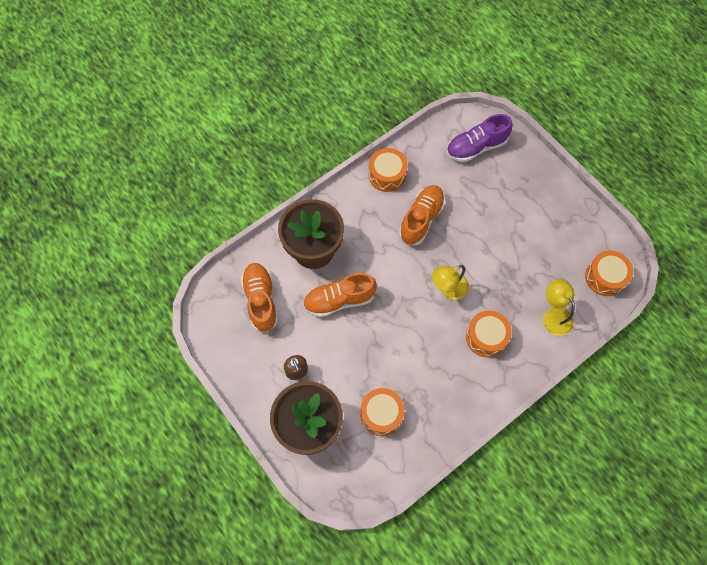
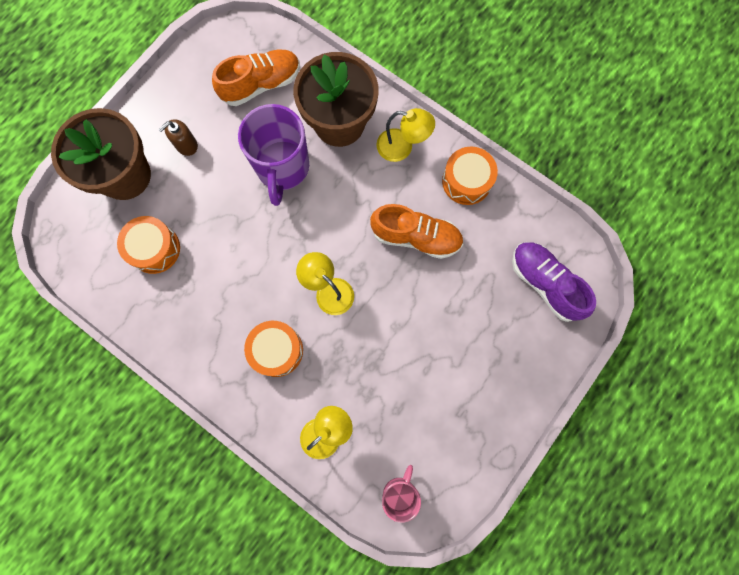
camera: 75 degrees right, 10 degrees up
orange shoe [303,273,377,317] -> purple mug [238,104,309,206]
orange drum [585,251,633,296] -> pink mug [382,465,421,523]
none -> yellow lamp [376,108,435,162]

